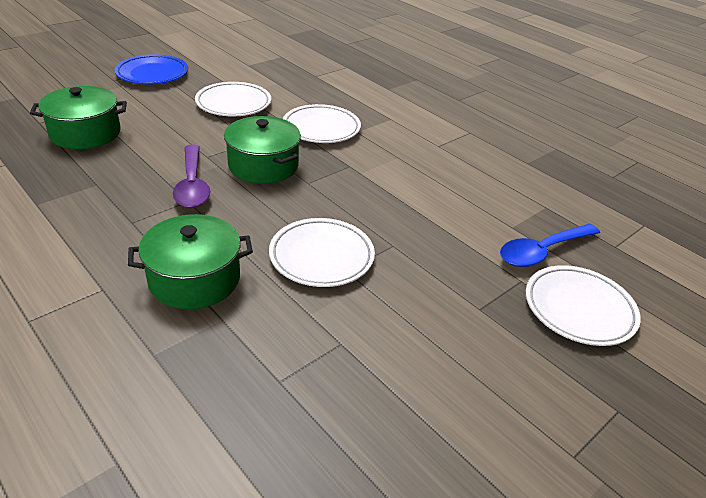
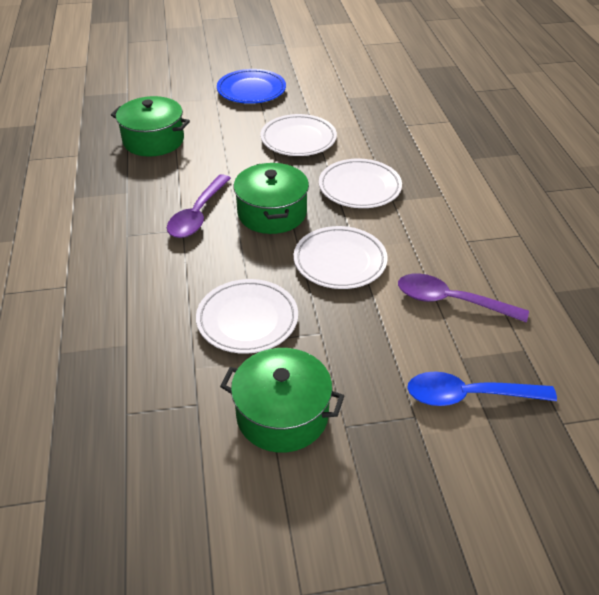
camera: 35 degrees right, 5 degrees up
green pot [128,214,253,309] -> green pot moved to [220,348,344,453]
white plate [526,265,641,346] -> white plate moved to [294,226,388,289]
none -> purple spoon [398,274,529,322]

